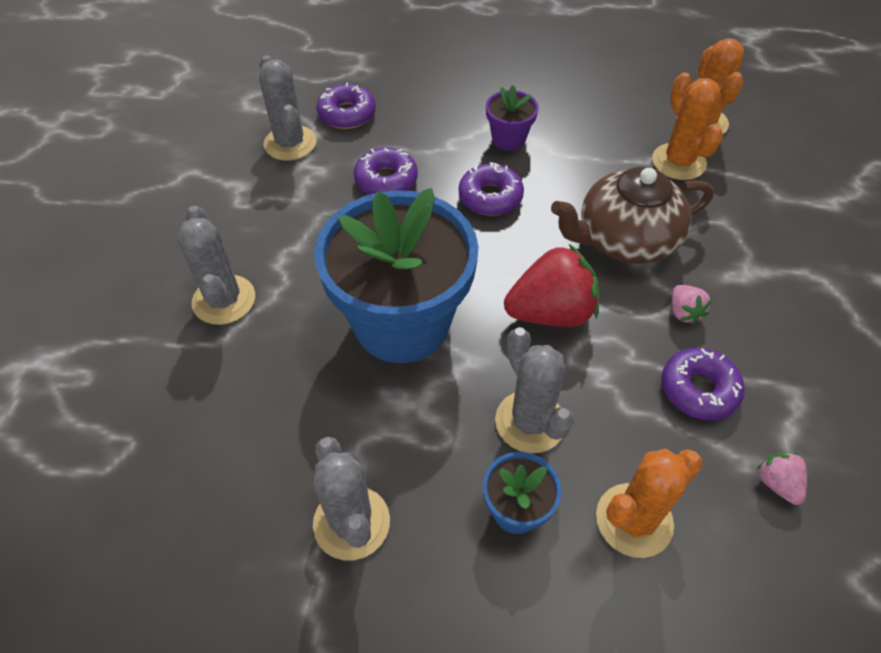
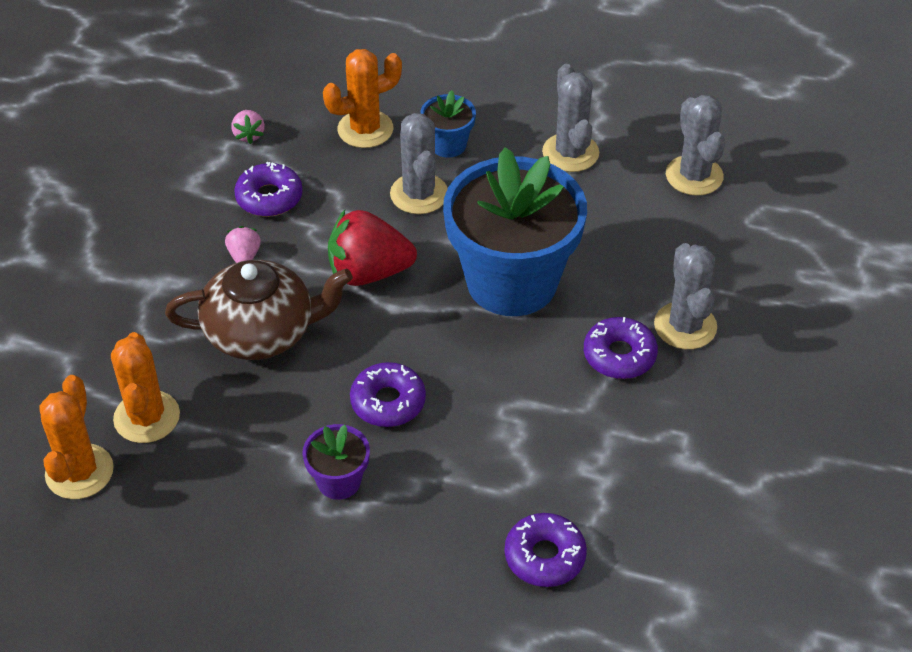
camera: 170 degrees left, 5 degrees down
grey cactus [259,55,317,161] -> grey cactus moved to [666,95,725,196]
purple donut [354,147,418,195] -> purple donut moved to [584,317,658,379]

